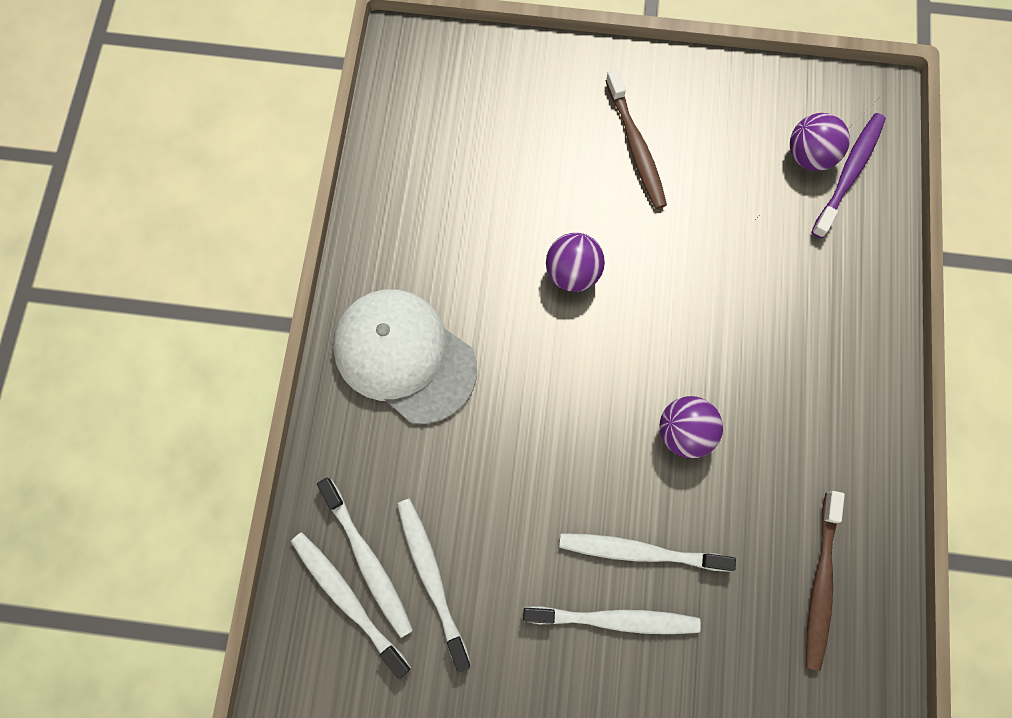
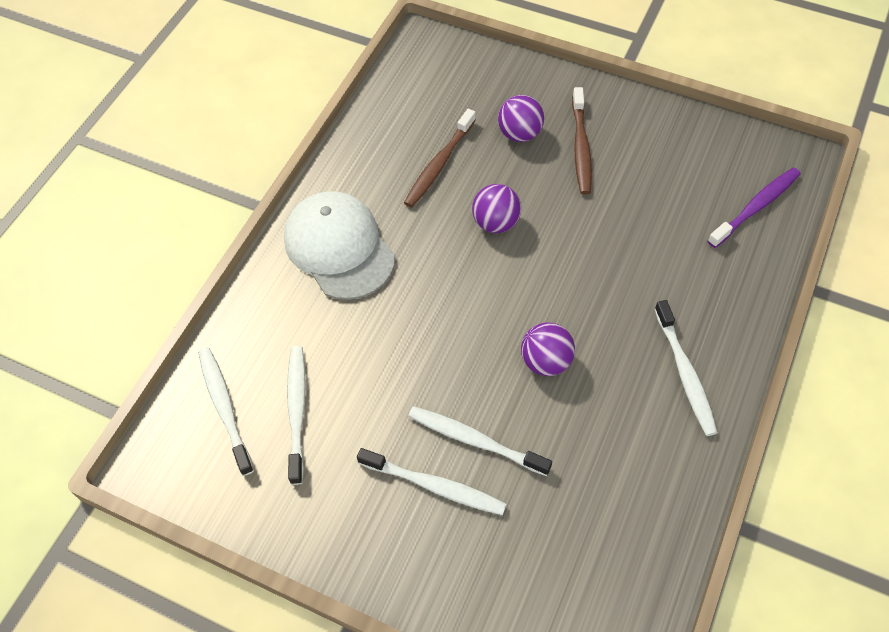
camera: 20 degrees right, 15 degrees down
white toothbrush [317,478,413,638] -> white toothbrush moved to [654,300,718,436]
purple ball [790,113,850,171] -> purple ball moved to [498,95,544,142]
brown toothbrush [806,491,845,671] -> brown toothbrush moved to [404,109,476,208]

